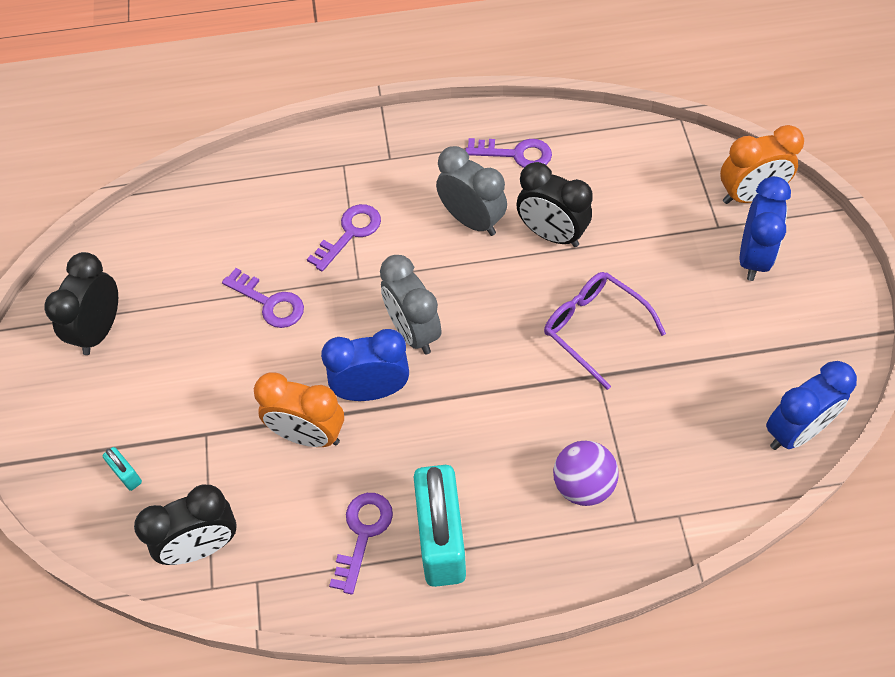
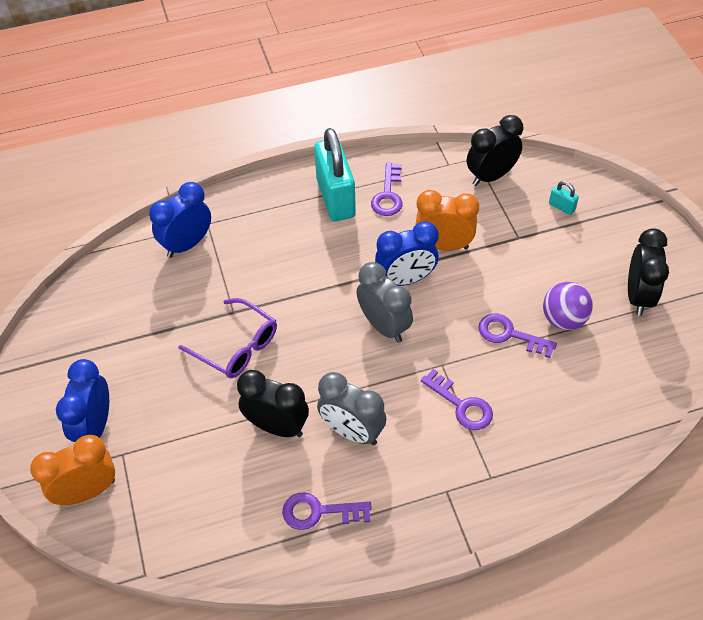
camera: 170 degrees right, 5 degrees down
purple key [307,204,381,272] -> purple key turned 75 degrees counterclockwise [421,369,493,430]
purple ball [553,441,619,506] -> purple ball moved to [543,282,593,330]
blue clock [766,361,857,450] -> blue clock moved to [149,182,211,258]

